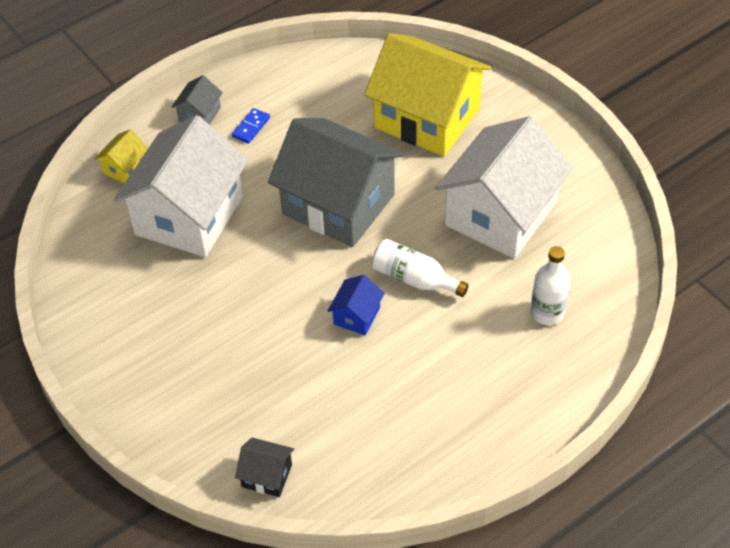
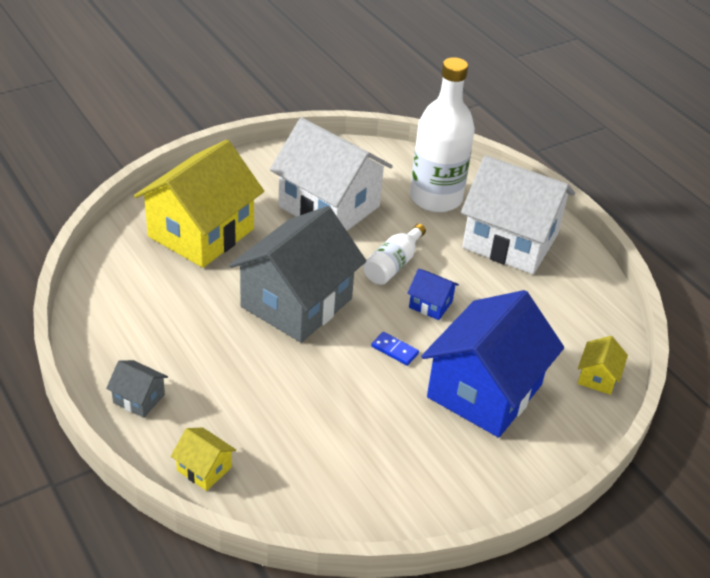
camera: 90 degrees left, 10 degrees down
white house [114,115,249,257] -> white house moved to [461,155,575,274]
blue domino [232,108,270,144] -> blue domino moved to [371,332,419,366]
black house [235,437,294,497] -> yellow house [578,336,628,395]
white bottle [531,246,570,325] -> white bottle [410,57,475,212], size x1.92
none -> blue house [421,290,564,438]

